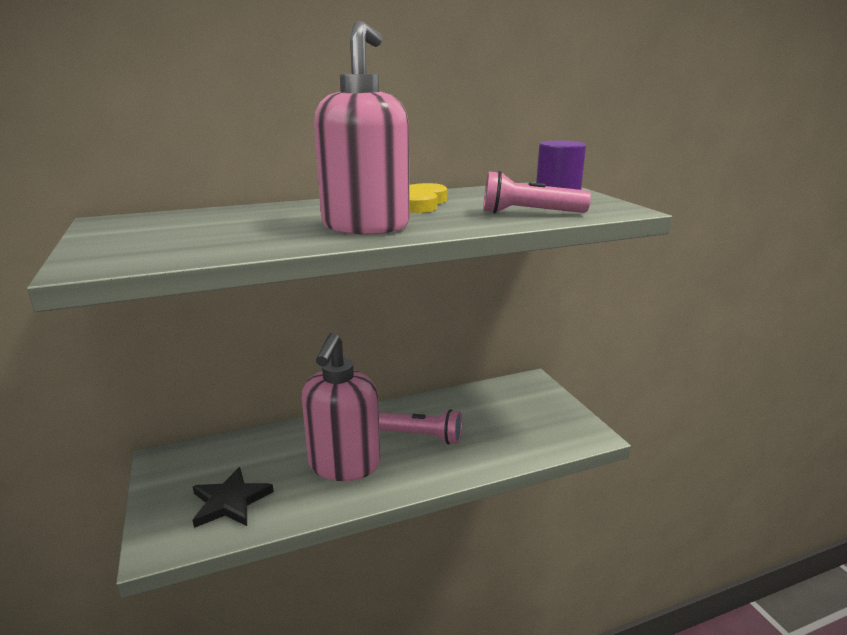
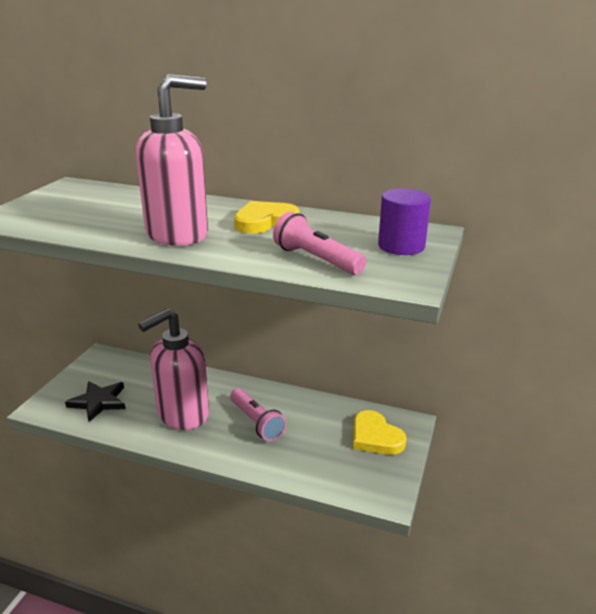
camera: 40 degrees right, 5 degrees up
none -> yellow heart [353,410,406,455]

